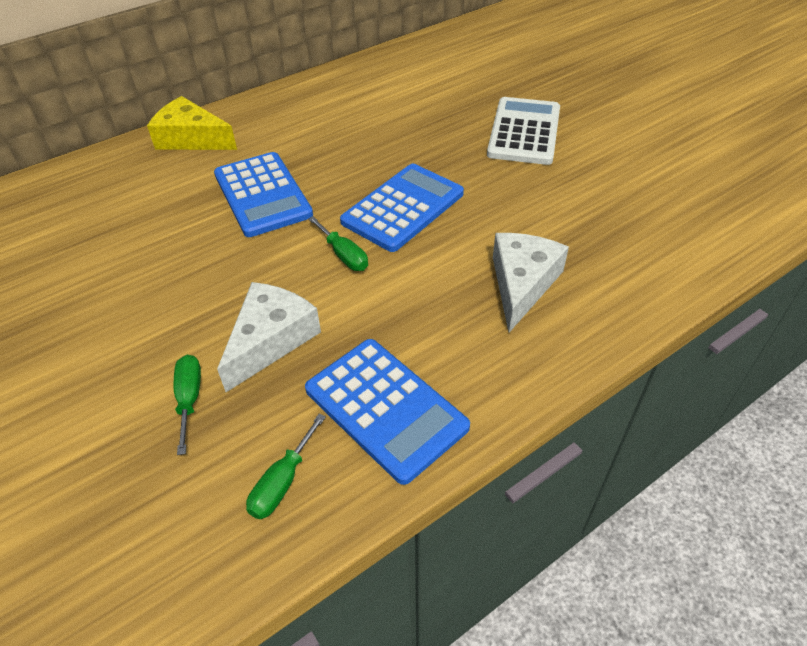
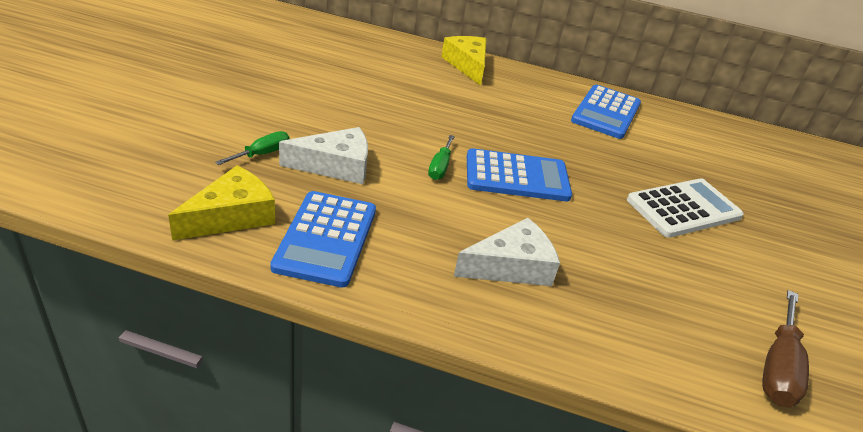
camera: 45 degrees right, 10 degrees down
blue calculator [214,152,313,237] -> blue calculator moved to [571,85,641,139]
green screwdriver [246,413,326,519] -> yellow cheese [168,166,275,241]
none -> brown screwdriver [762,290,809,407]

